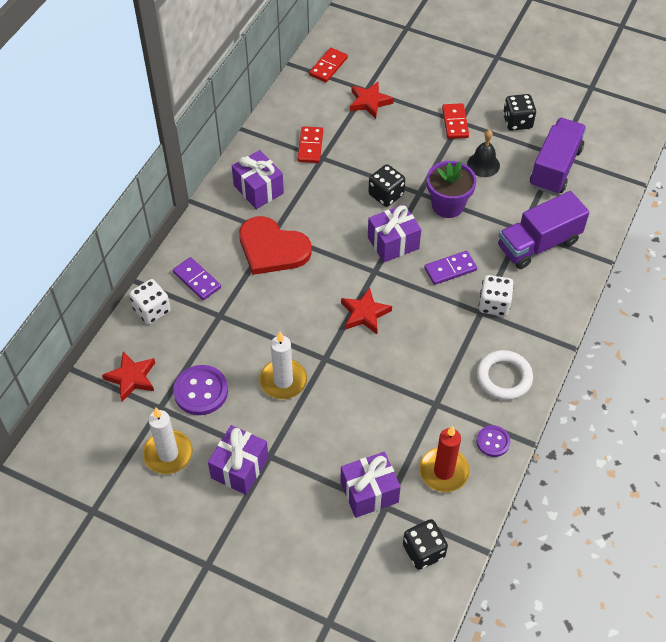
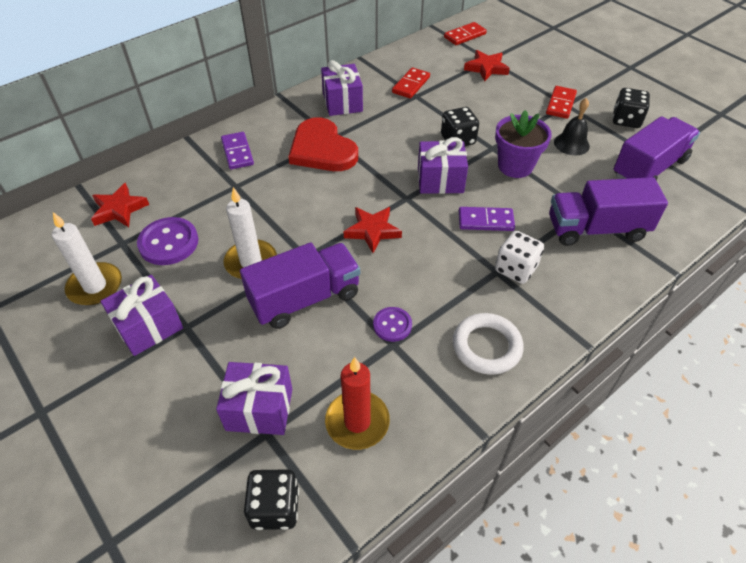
camera: 25 degrees right, 5 degrees down
white dice [129,279,171,324] -> none
purple button [477,425,510,457] -> purple button moved to [373,307,412,342]
none -> purple truck [240,243,360,329]

